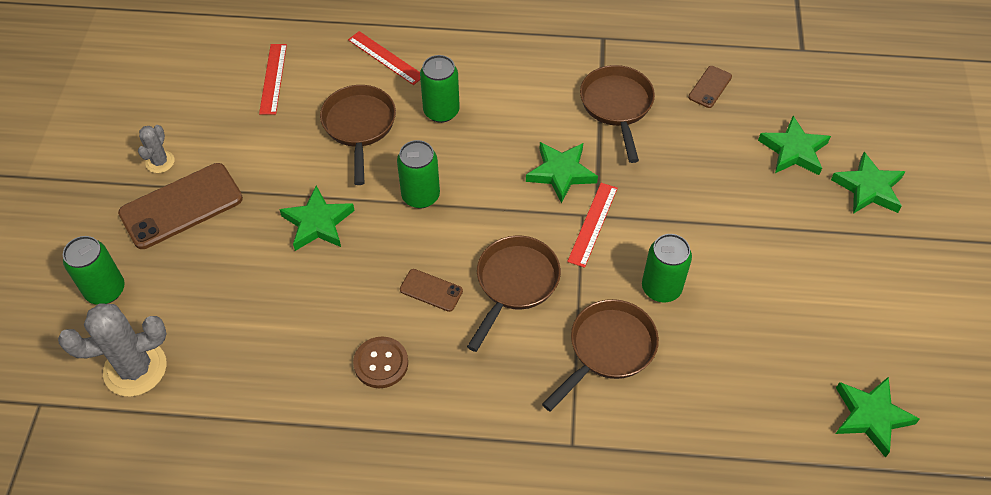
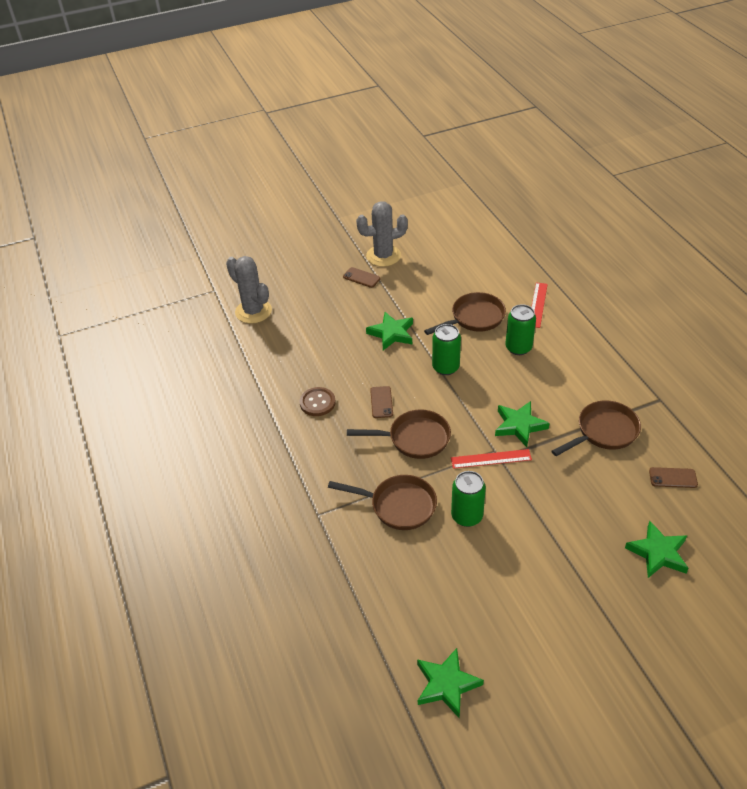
camera: 65 degrees right, 10 degrees down
green can [63,236,125,305] -> none
brown phone [118,163,243,249] -> brown phone [343,267,380,288], size x0.49
grey cactus [138,125,175,173] -> grey cactus [356,201,408,267], size x1.92
red ruler [259,44,287,115] -> none
green star [831,152,905,214] -> none

